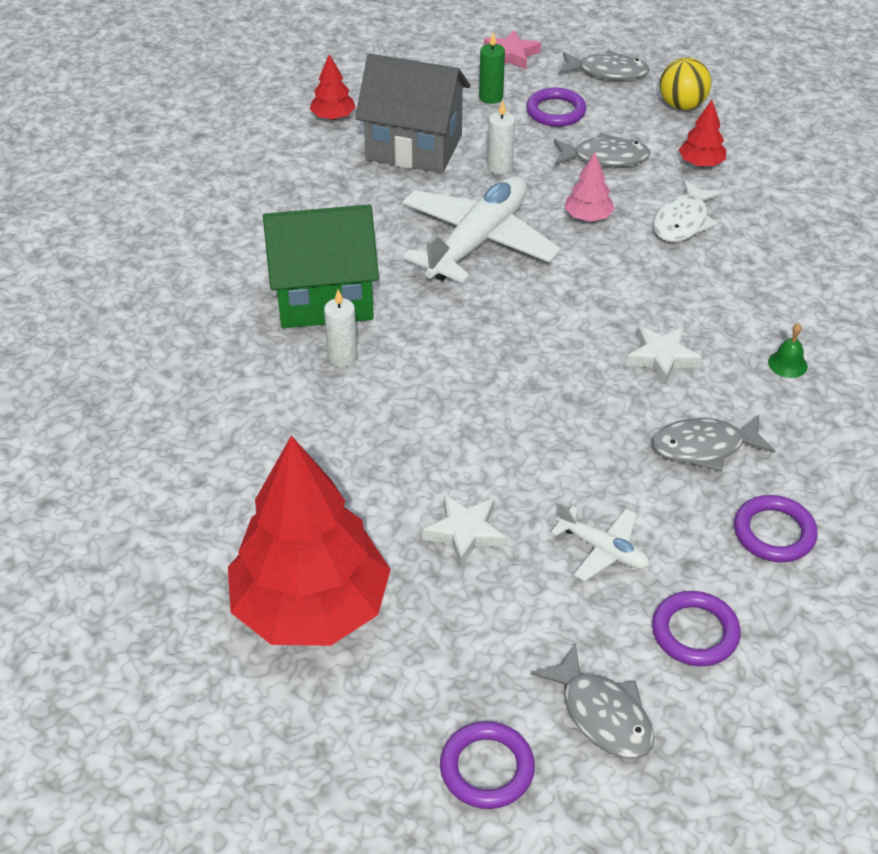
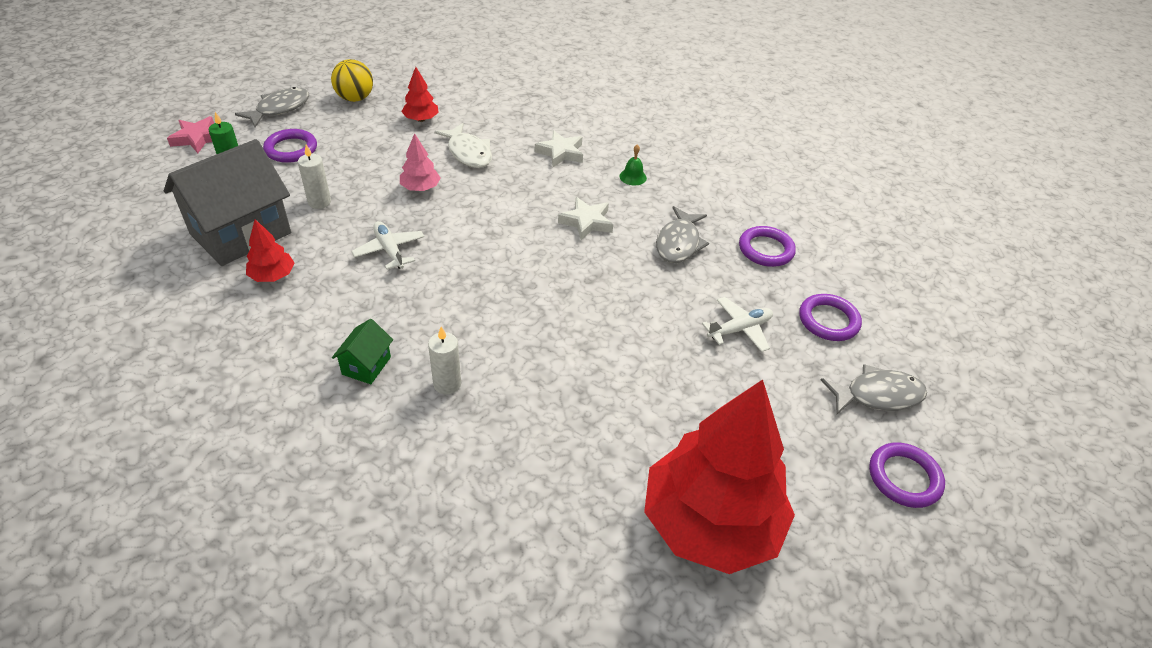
camera: 65 degrees left, 0 degrees up
green house [263,204,379,328] -> green house [332,319,393,384], size x0.44
red tree [310,54,356,120] -> red tree moved to [246,219,295,282]
white plane [402,176,561,283] -> white plane [351,221,425,269], size x0.48
white star [423,494,506,567] -> white star moved to [535,130,583,167]
grey fish [554,133,650,167] -> none

